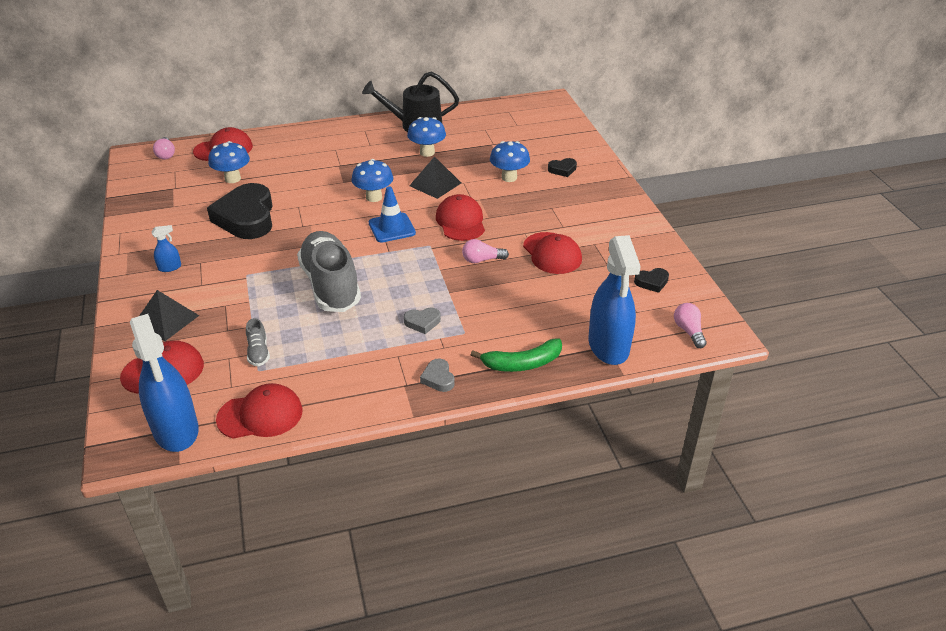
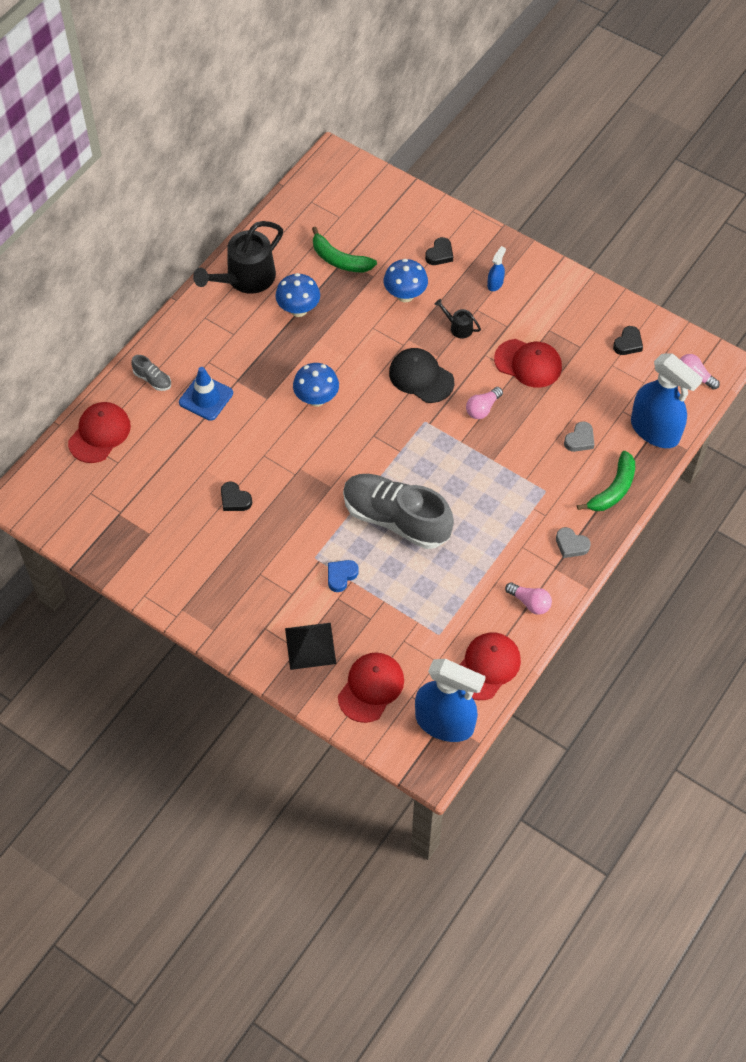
camera: 40 degrees left, 20 degrees up
blue spray bottle [151,225,181,272] -> blue spray bottle moved to [487,246,506,291]
pink light bulb [153,137,175,160] -> pink light bulb moved to [505,582,552,615]
black heart [207,183,273,239] -> black heart [221,482,252,511], size x0.42
blue mushroom [208,141,250,183] -> none
grey shoe [246,318,270,367] -> grey shoe moved to [131,355,171,391]
blue traffic cone [369,186,416,243] -> blue traffic cone moved to [179,367,233,421]
grey heart [404,308,441,334] -> grey heart moved to [564,421,594,452]
black pyramid [409,156,461,199] -> none
red cap [436,194,485,241] -> black cap [389,348,454,403]
none -> green banana [312,227,377,272]
none -> blue heart [328,560,359,592]
none -> black watering can [434,299,481,338]

